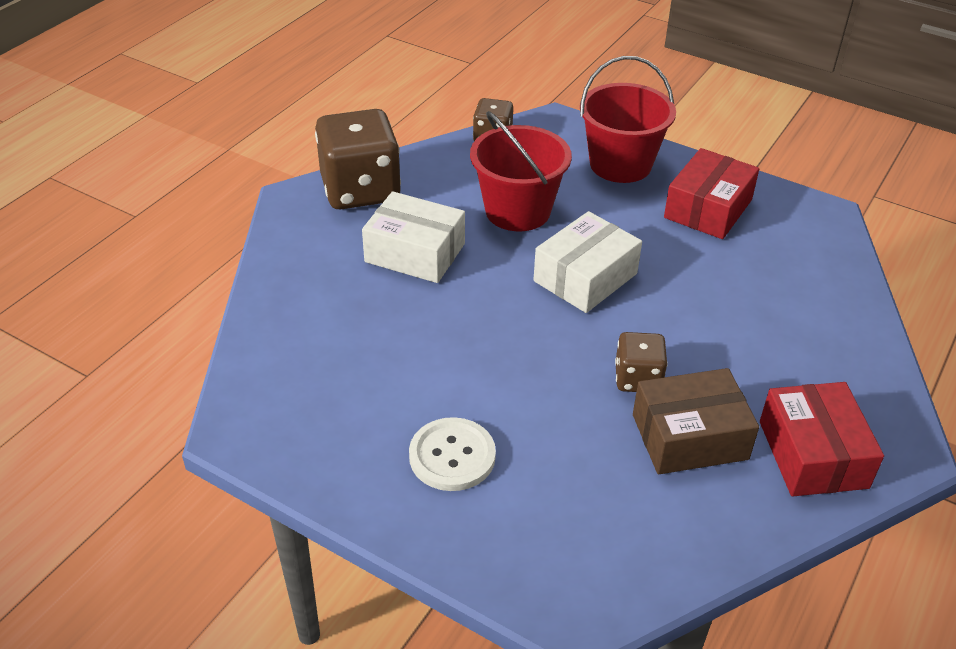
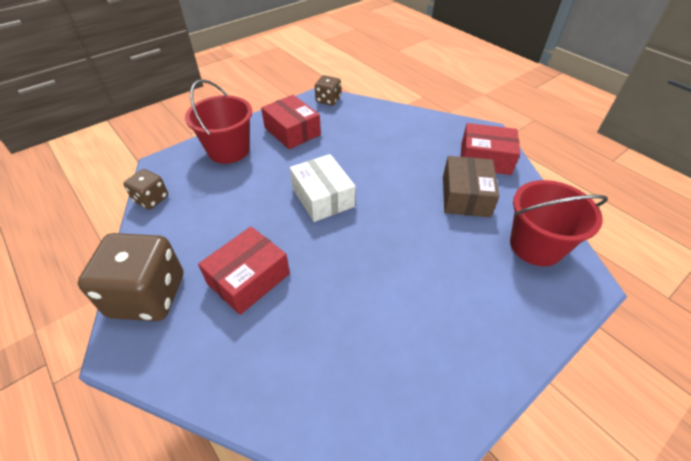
camera: 70 degrees left, 5 degrees up
white box [362,191,465,283] -> red box [198,227,290,315]
white button [409,417,496,491] -> none
red bucket [470,111,572,231] -> red bucket moved to [510,180,608,266]
brown dice [615,332,667,392] -> brown dice moved to [315,75,341,106]

